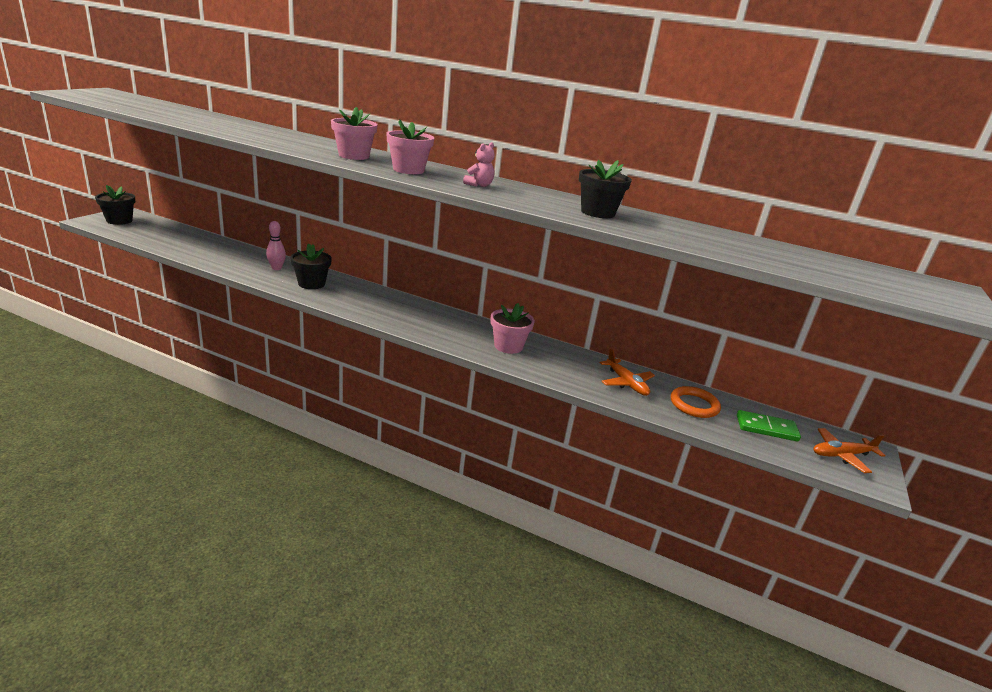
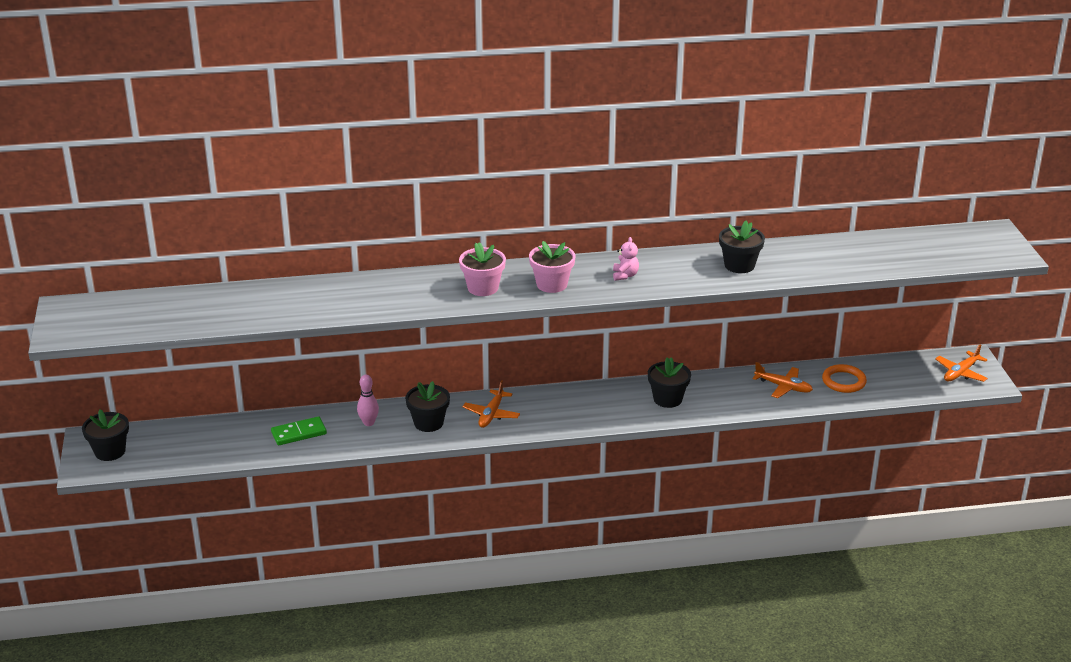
camera: 30 degrees left, 5 degrees up
pink flower pot [490,303,535,354] -> black flower pot [648,357,691,408]
green domino [737,410,801,442] -> green domino moved to [271,416,327,445]
none -> orange plane [463,380,520,428]

